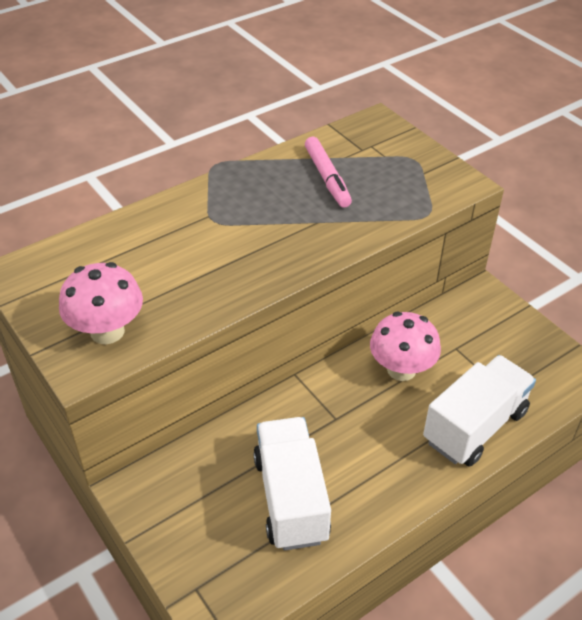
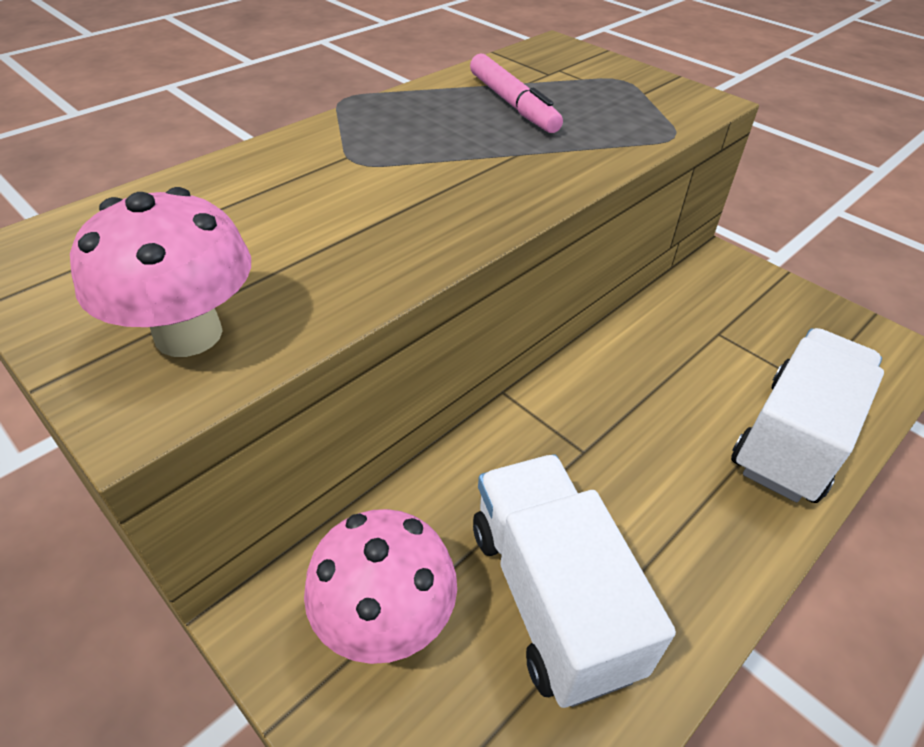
camera: 10 degrees left, 0 degrees up
pink mushroom [370,312,441,381] -> pink mushroom moved to [304,509,457,664]

